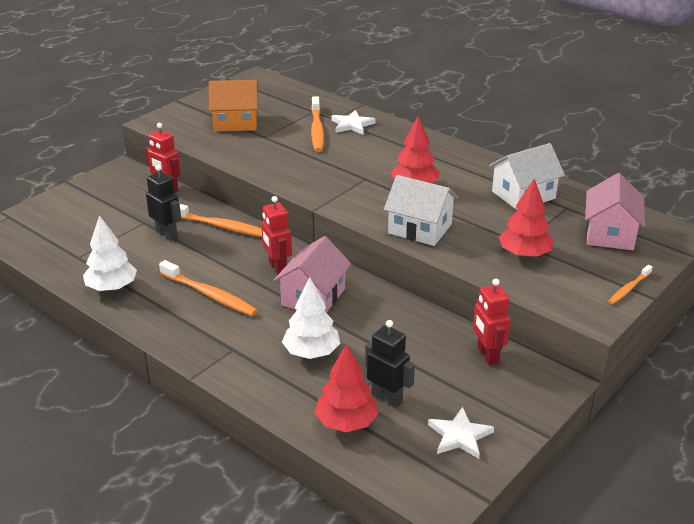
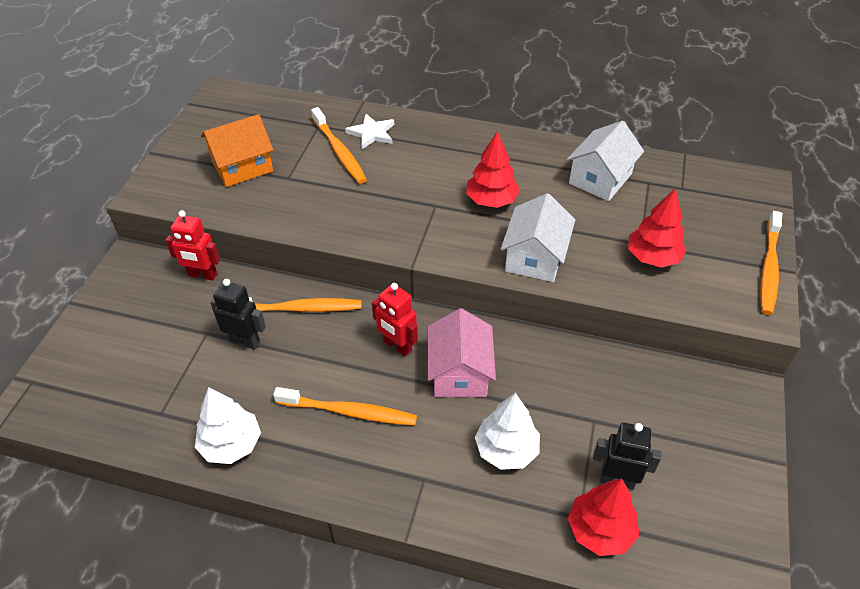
camera: 25 degrees left, 15 degrees up
white house [384,175,458,246] -> white house turned 75 degrees counterclockwise [501,193,575,282]
white star [428,407,494,459] -> none
red robot [473,279,510,365] -> none
pink house [585,173,645,250] -> none
orange toothbrush [608,265,653,305] -> orange toothbrush [760,211,782,315], size x1.75

